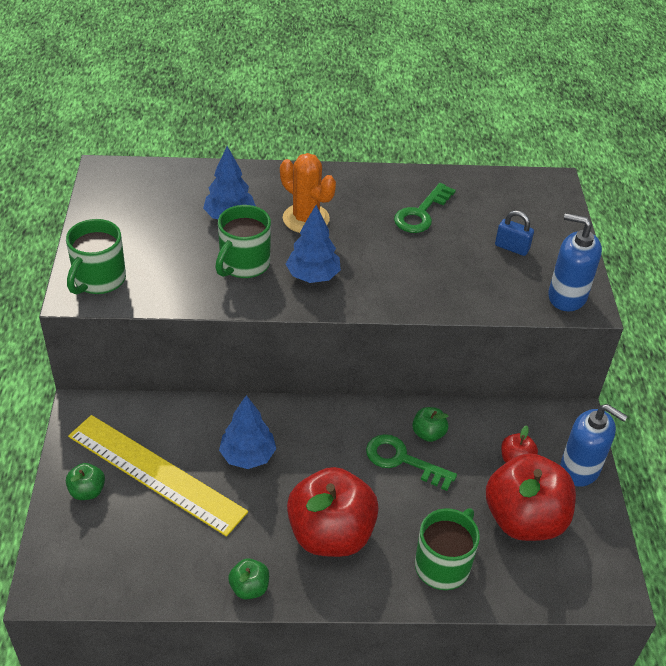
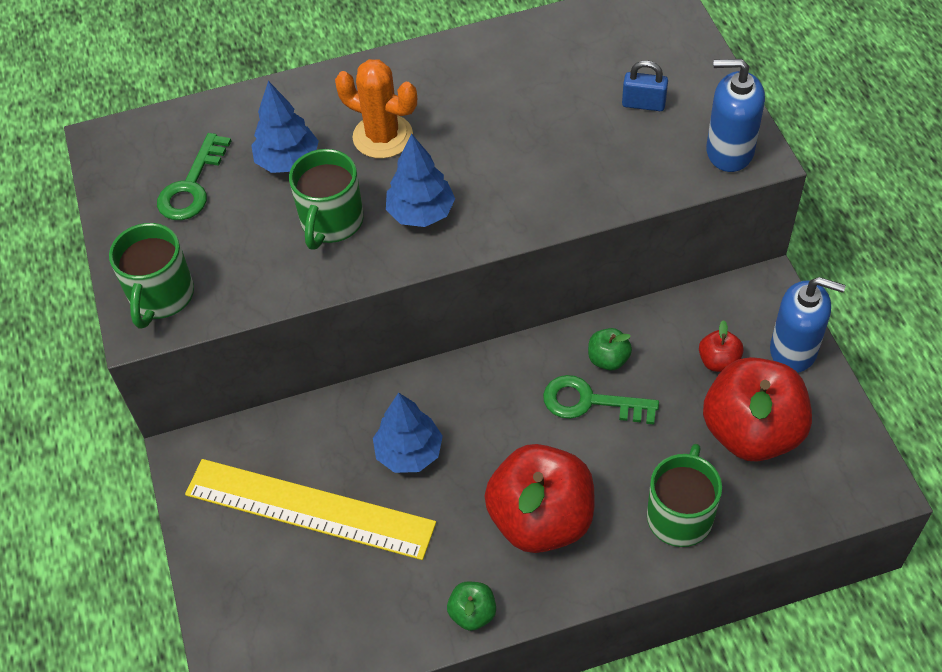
camera: 10 degrees left, 10 degrees up
green apple [66,463,105,500] -> none
green key [394,183,456,233] -> green key moved to [157,133,231,220]

